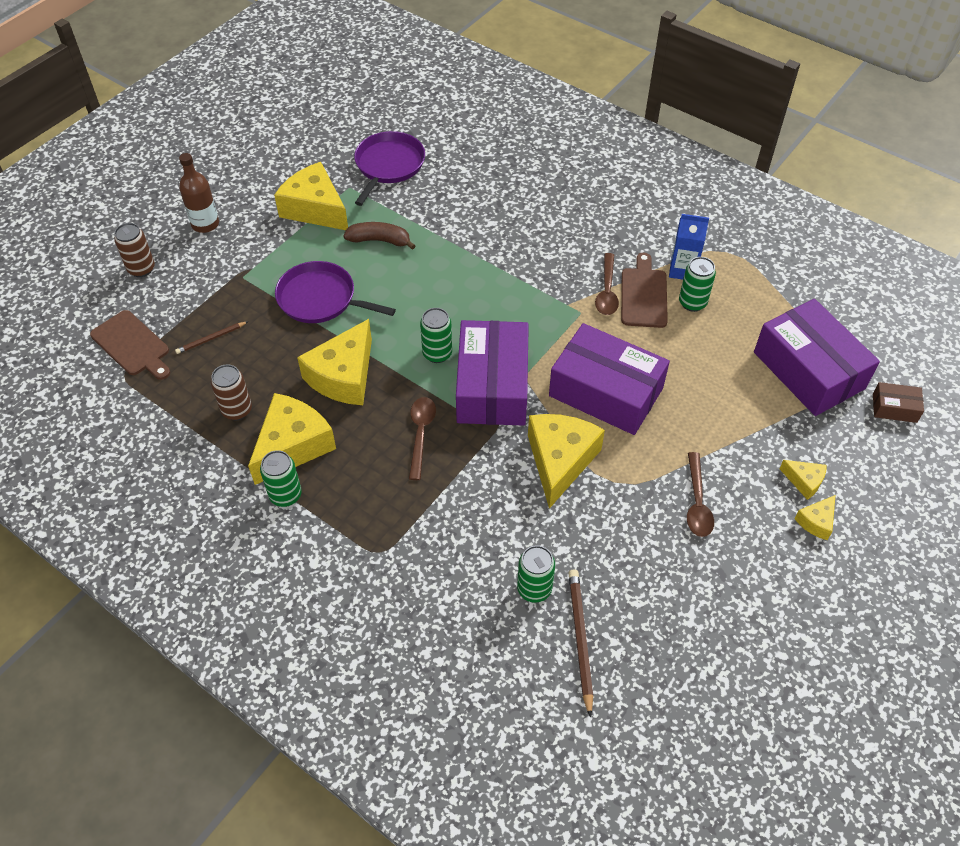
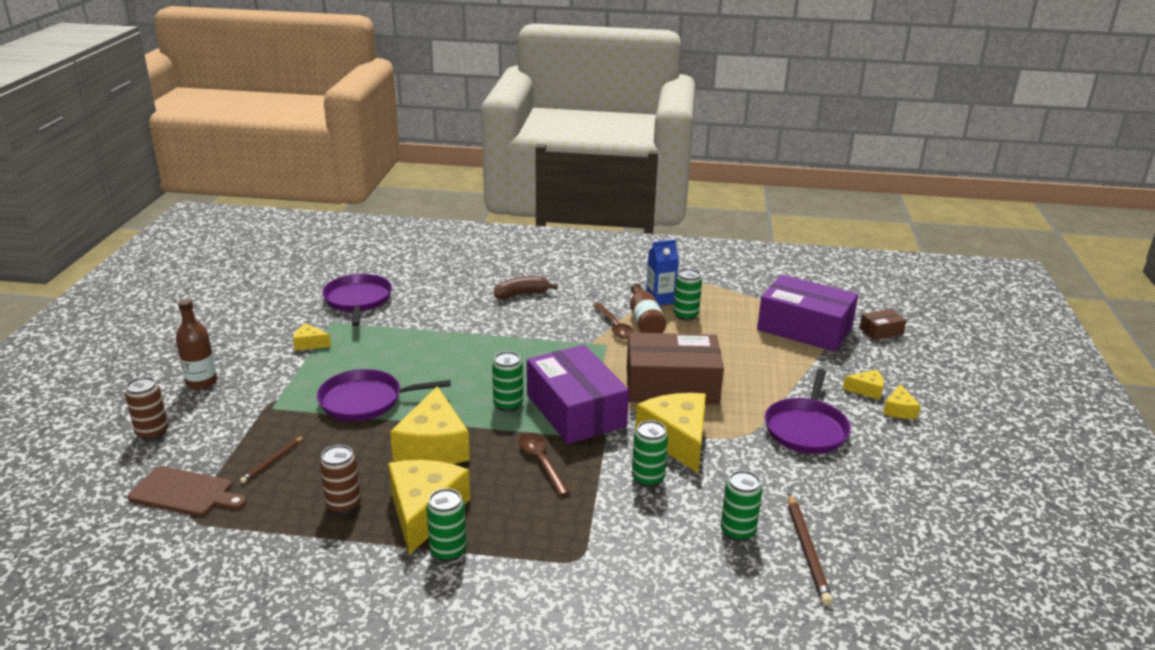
camera: 30 degrees left, 25 degrees down
yellow cheese [274,162,348,230] -> yellow cheese [293,323,331,351], size x0.47
brown banana [343,222,416,250] -> brown banana moved to [494,276,558,299]
purple box [549,323,670,435] -> brown box [627,333,724,404]
brown pencil [569,569,593,718] -> brown pencil turned 150 degrees counterclockwise [788,494,833,606]
brown cutting board [621,253,668,328] -> brown bottle [630,284,666,333]
brown spoon [687,452,714,537] -> purple pan [765,369,851,454]
none -> green can [632,420,668,487]

